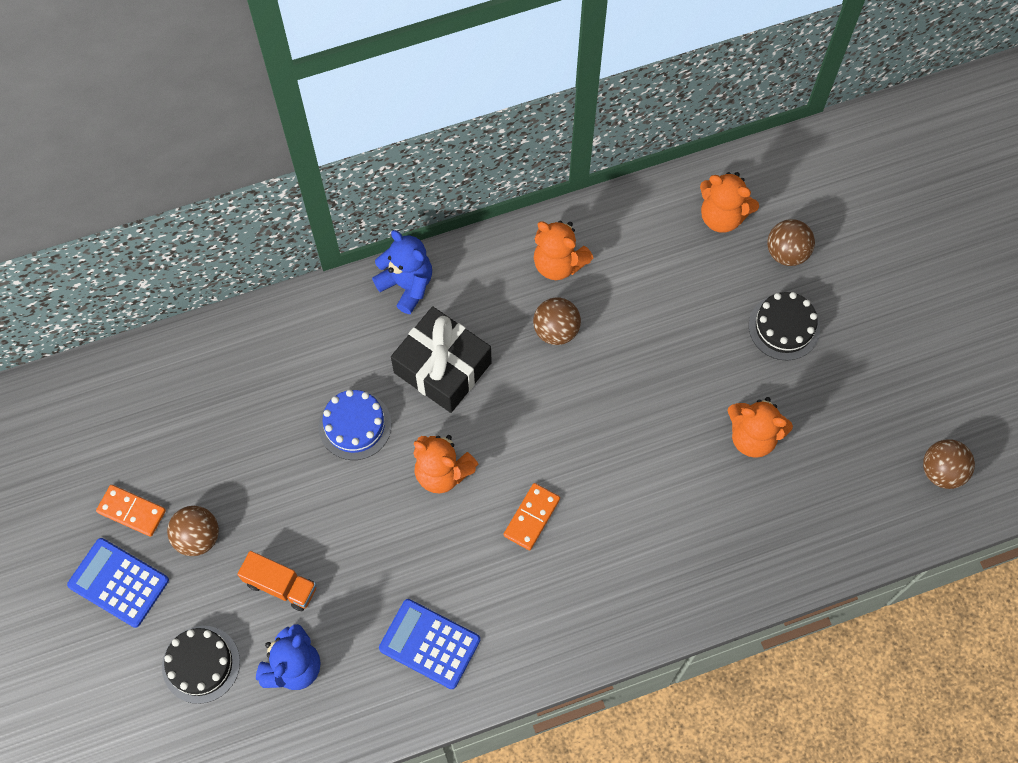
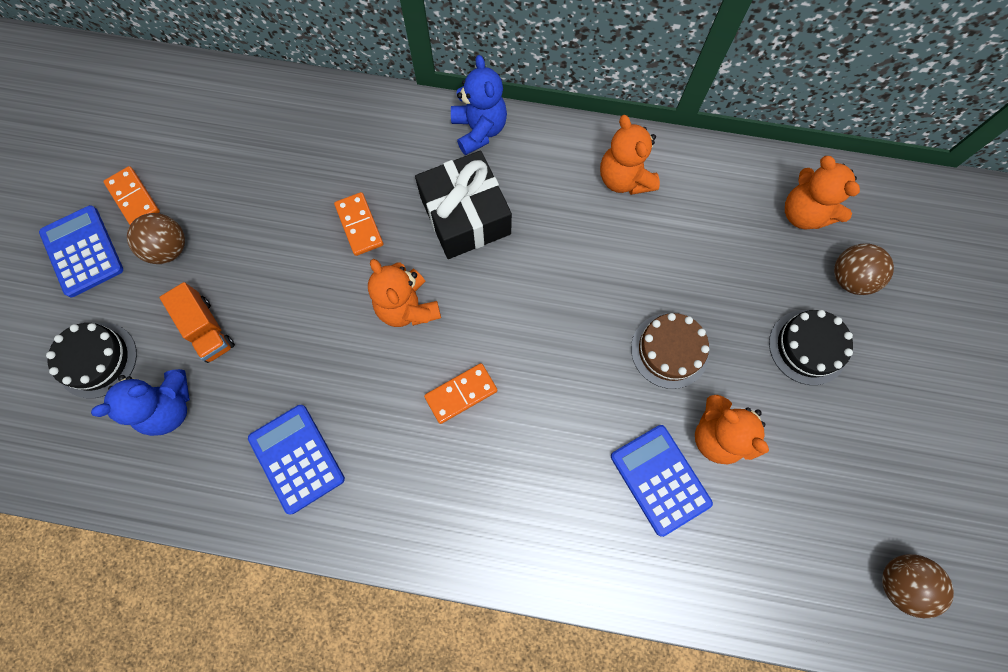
camera: 30 degrees right, 5 degrees up
blue cake [318,390,391,460] -> orange domino [334,192,383,256]
brown ball [533,298,581,345] -> none
none -> blue calculator [611,425,713,537]
none -> brown cake [631,313,709,389]

